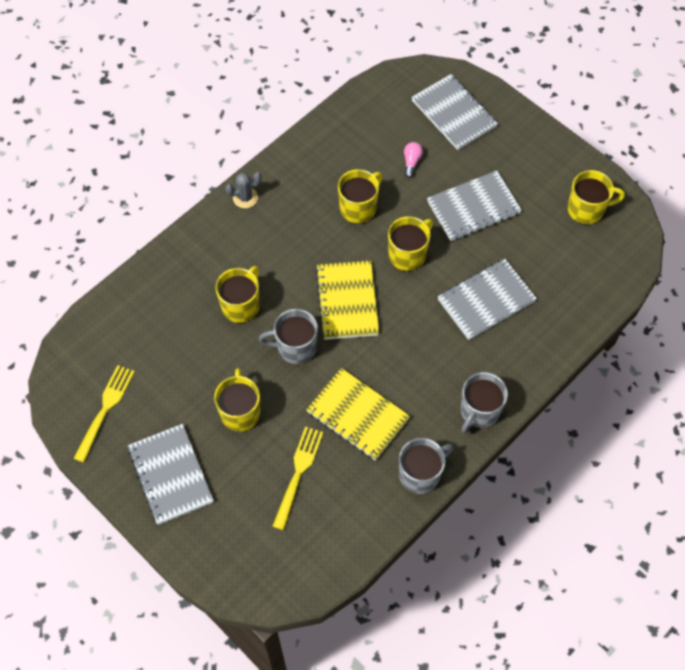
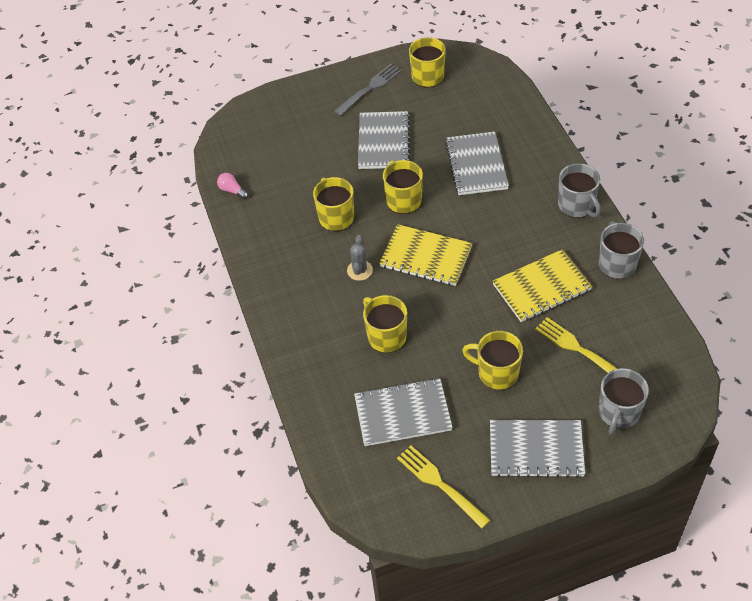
camera: 60 degrees left, 10 degrees down
grey cactus [225,172,262,208] -> grey cactus moved to [347,235,373,281]
grey mug [258,309,318,364] -> grey mug moved to [599,368,649,435]
pink light bulb [404,142,423,178] -> pink light bulb moved to [217,173,248,199]
grey notebook [411,74,498,150] -> grey notebook moved to [354,378,453,446]
none -> grey fork [334,64,402,116]

